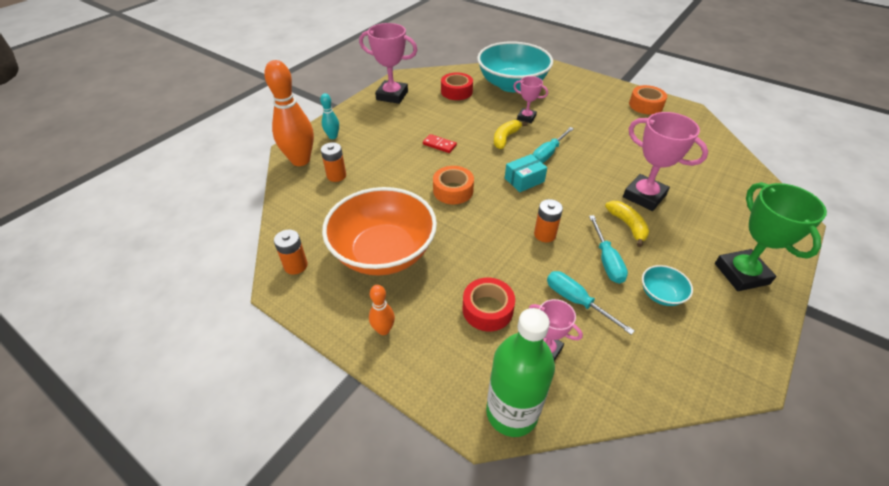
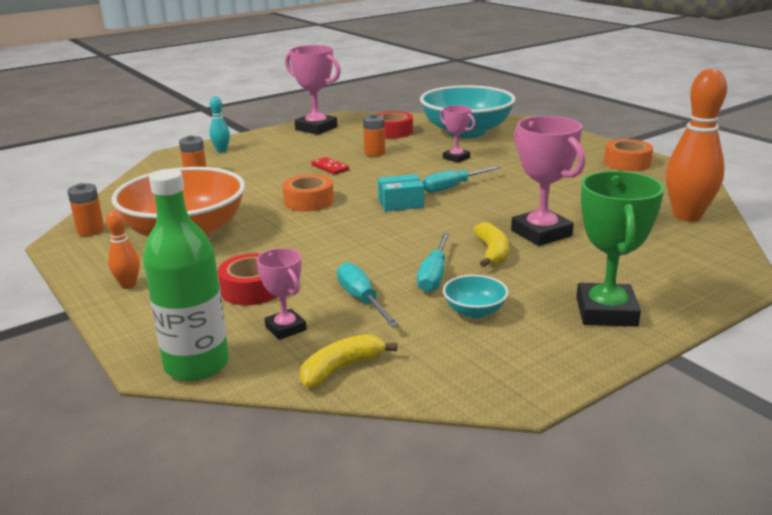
camera: 20 degrees right, 20 degrees down
orange bowling pin [264,60,314,166] -> orange bowling pin moved to [666,69,727,222]
yellow banana [494,120,528,149] -> yellow banana moved to [300,334,397,388]
orange battery [534,199,563,242] -> orange battery moved to [363,114,386,157]

